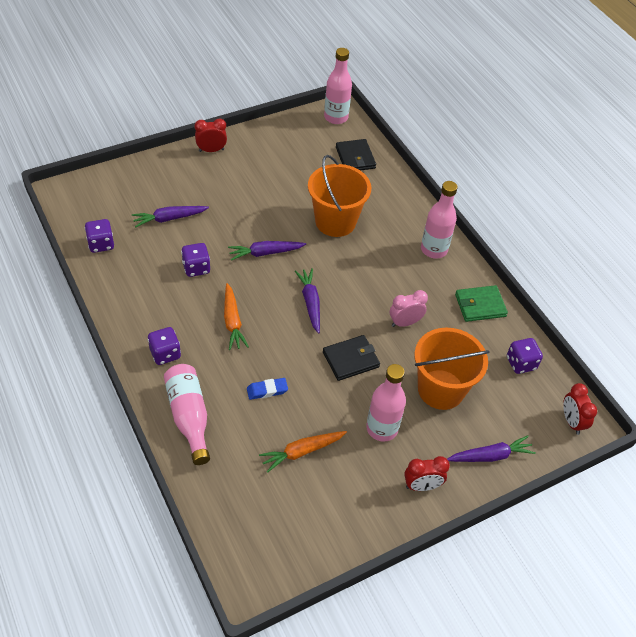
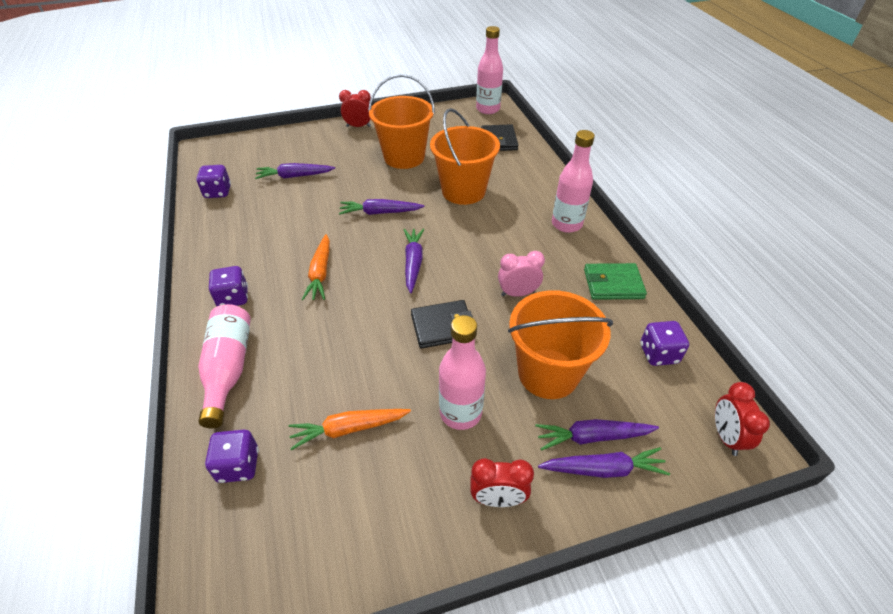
camera: 15 degrees right, 5 degrees down
purple dice [181,243,210,277] -> purple dice moved to [205,430,259,483]
blue eraser [247,378,288,400] -> none
none -> orange bucket [368,74,435,169]
none -> purple carrot [535,419,659,451]

